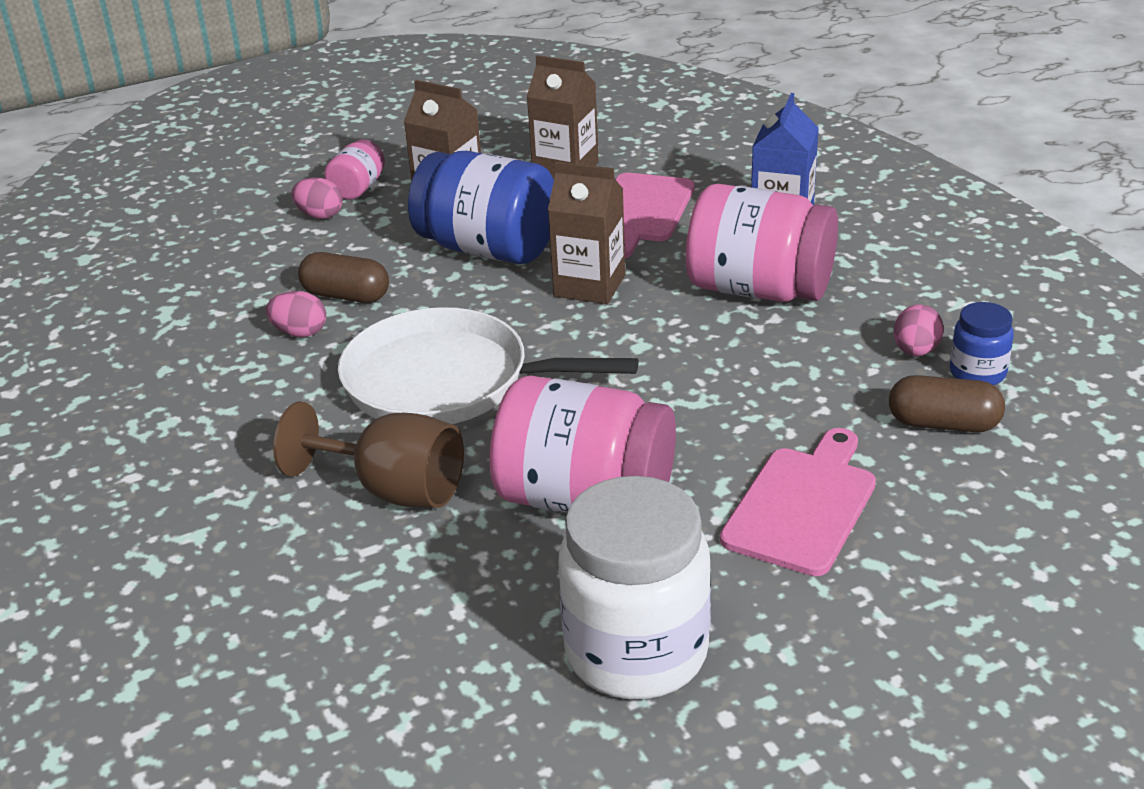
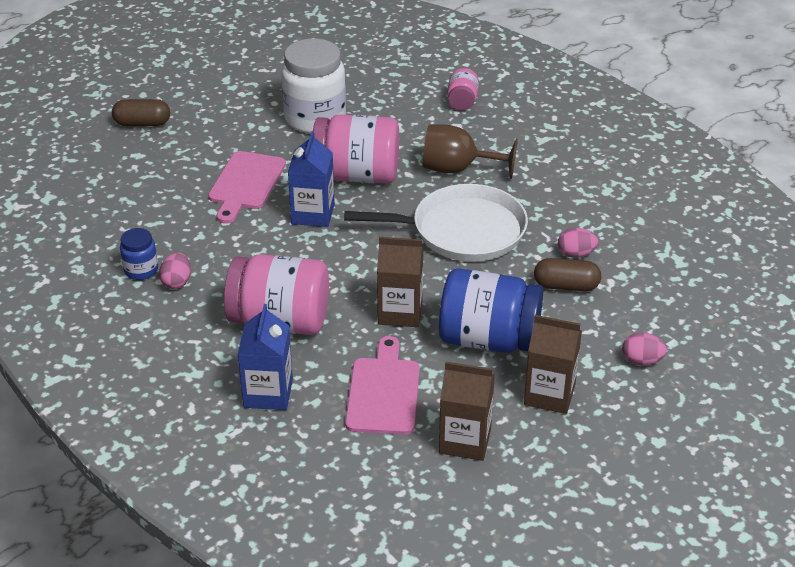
camera: 165 degrees right, 5 degrees up
pink jar [324,139,385,200] -> pink jar moved to [447,68,479,111]
brown capsule [889,375,1005,432] -> brown capsule moved to [112,99,170,126]
none -> blue carton [288,131,335,227]

